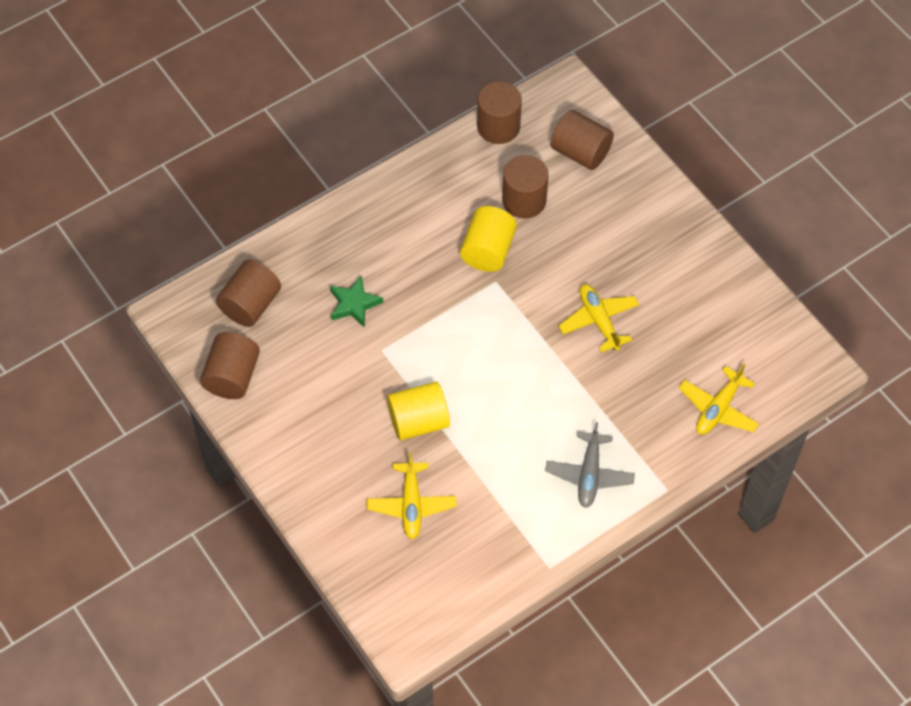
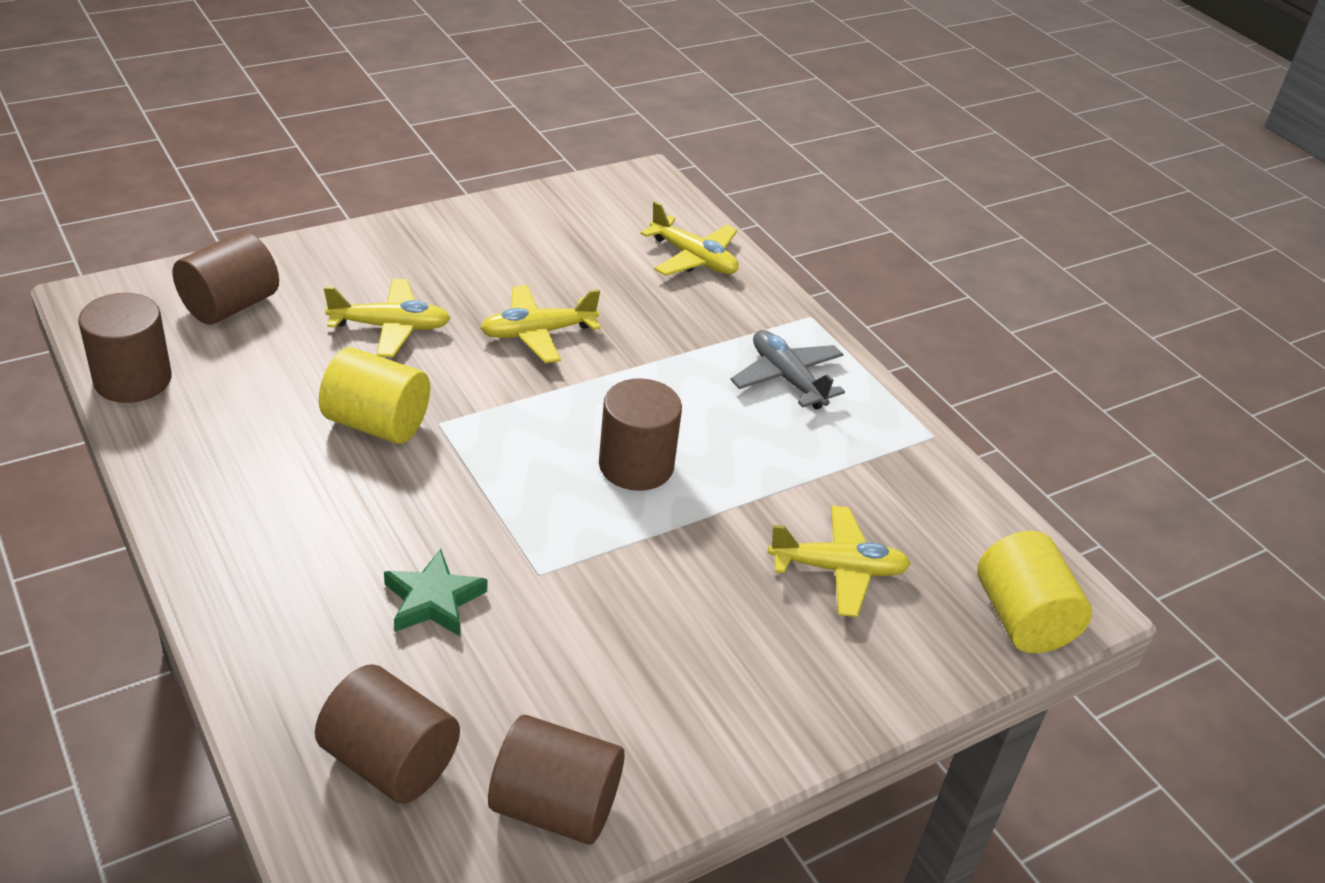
camera: 90 degrees left, 20 degrees down
yellow cylinder [387,382,450,440] -> yellow cylinder moved to [977,531,1092,653]
brown cylinder [502,155,549,219] -> brown cylinder moved to [599,378,682,491]
grey plane [545,422,635,508] -> grey plane turned 135 degrees counterclockwise [730,330,845,410]
none -> yellow plane [324,278,450,357]

